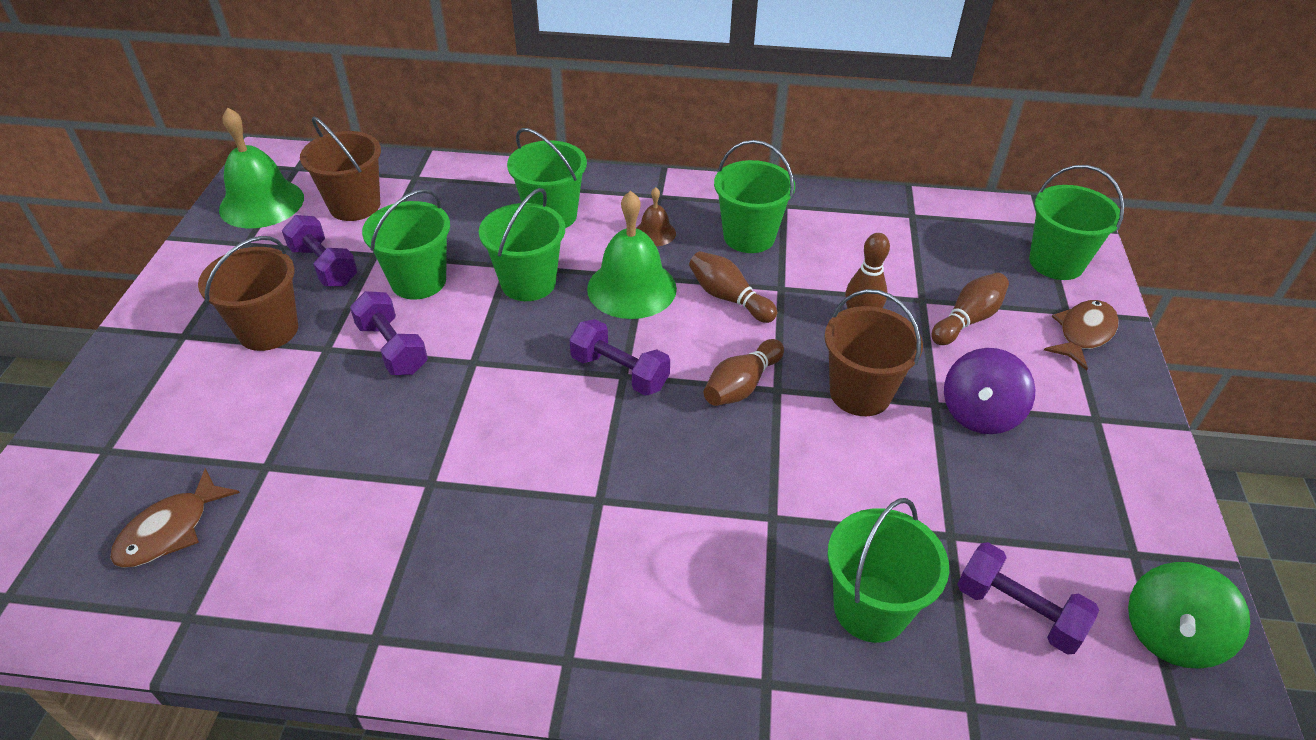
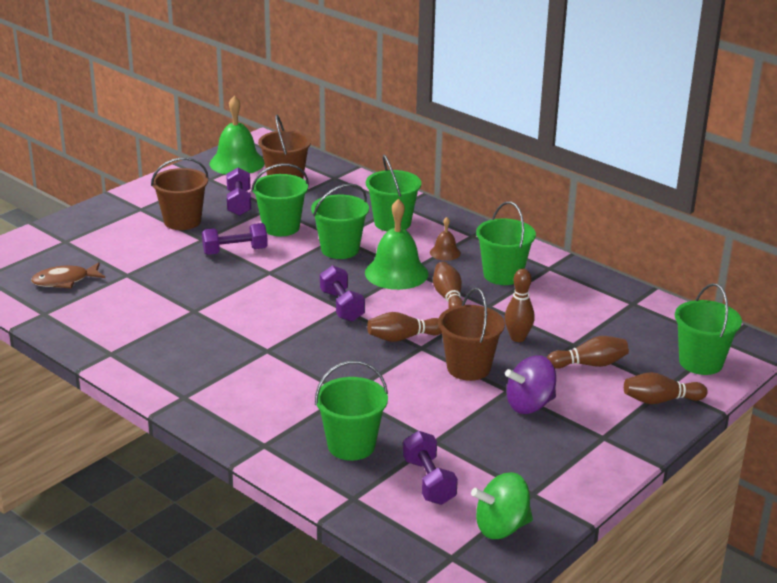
camera: 35 degrees right, 15 degrees down
purple dumbbell [350,291,428,375] -> purple dumbbell turned 75 degrees clockwise [202,223,268,255]
brown fish [1044,300,1119,370] -> brown bowling pin [624,372,708,404]

